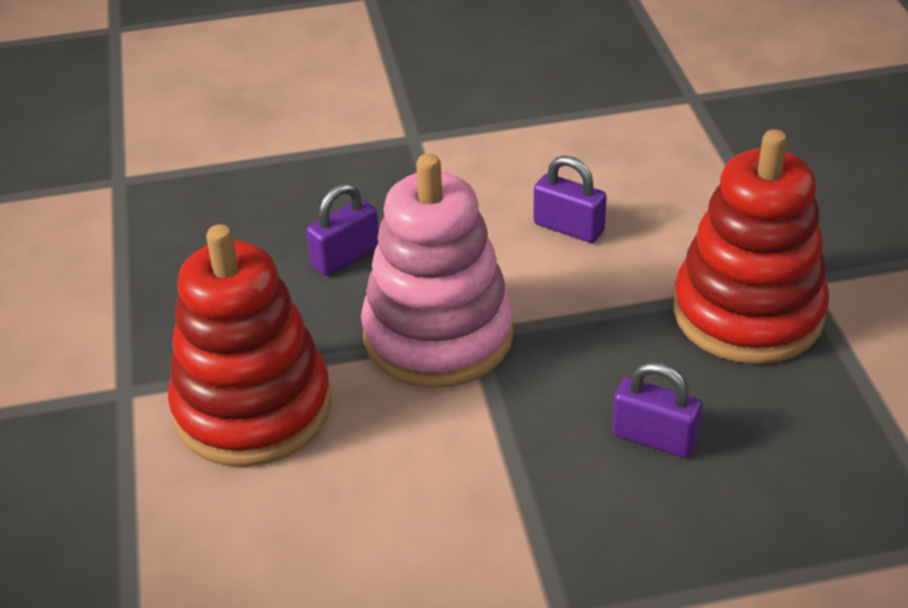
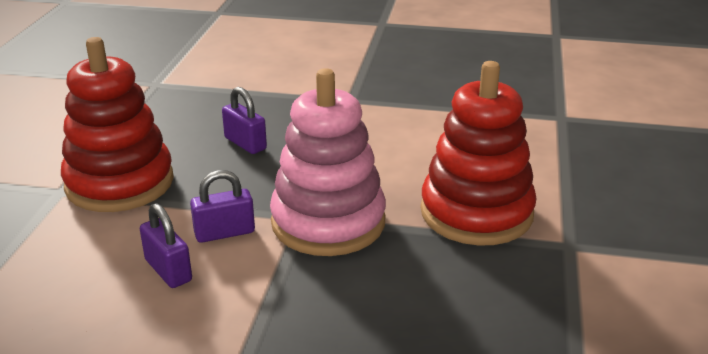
camera: 160 degrees left, 10 degrees down
purple padlock [306,183,379,276] -> purple padlock moved to [190,170,255,243]

